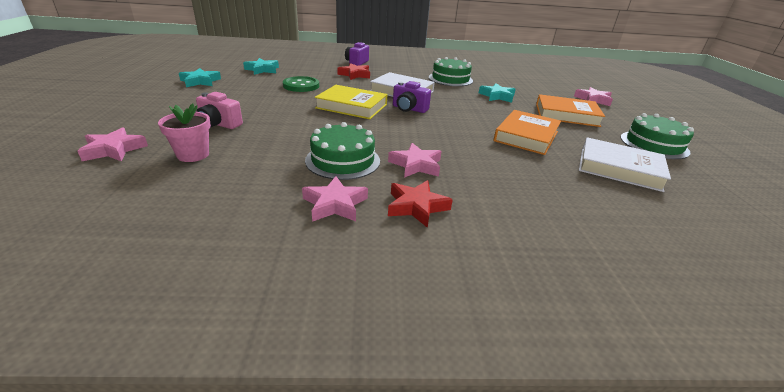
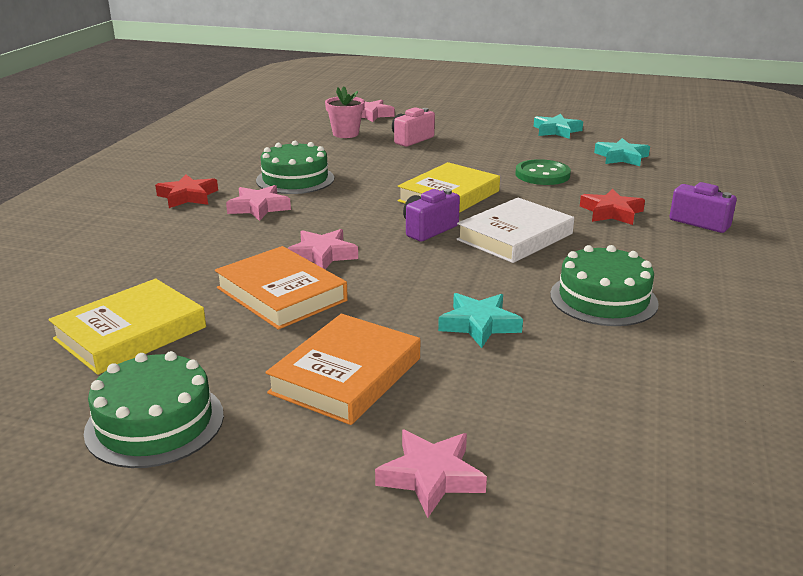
camera: 110 degrees right, 5 degrees down
pink star [302,176,368,222] -> pink star moved to [287,229,358,269]
white book [579,137,671,192] -> yellow book [48,278,206,375]

